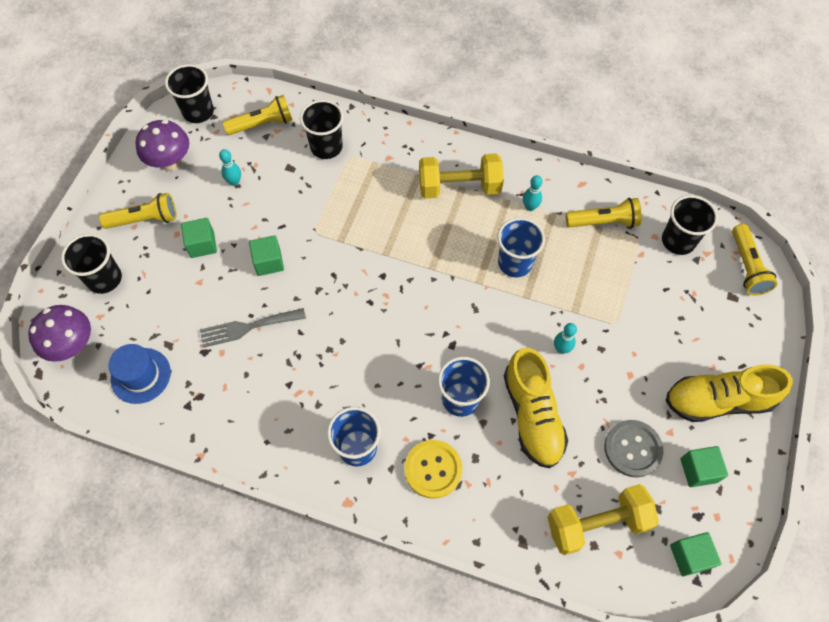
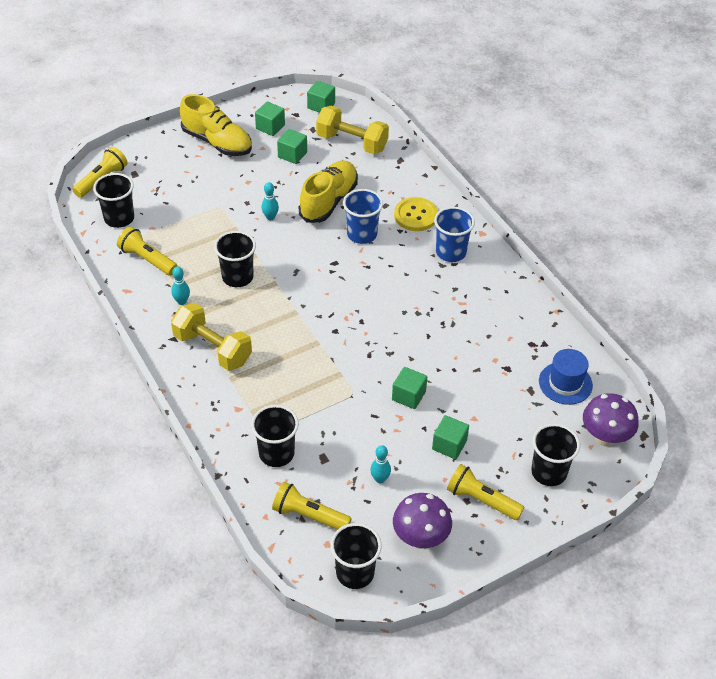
camera: 140 degrees left, 15 degrees down
grey fork [200,308,306,348] -> none
blue cup [497,217,545,278] -> black cup [214,231,256,287]
grey button [604,420,663,477] -> green cube [277,129,307,164]

